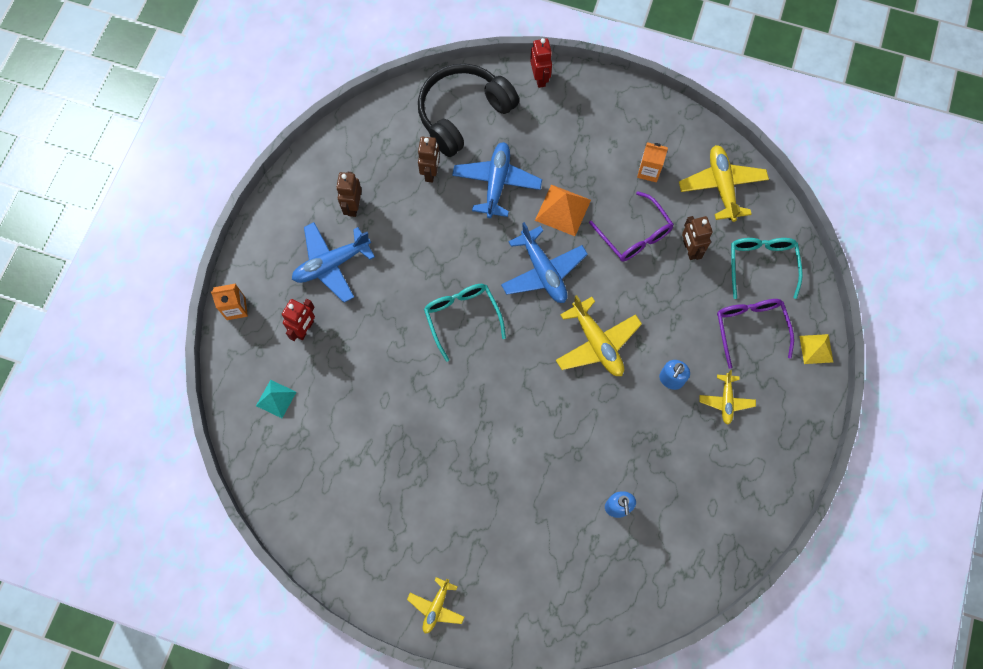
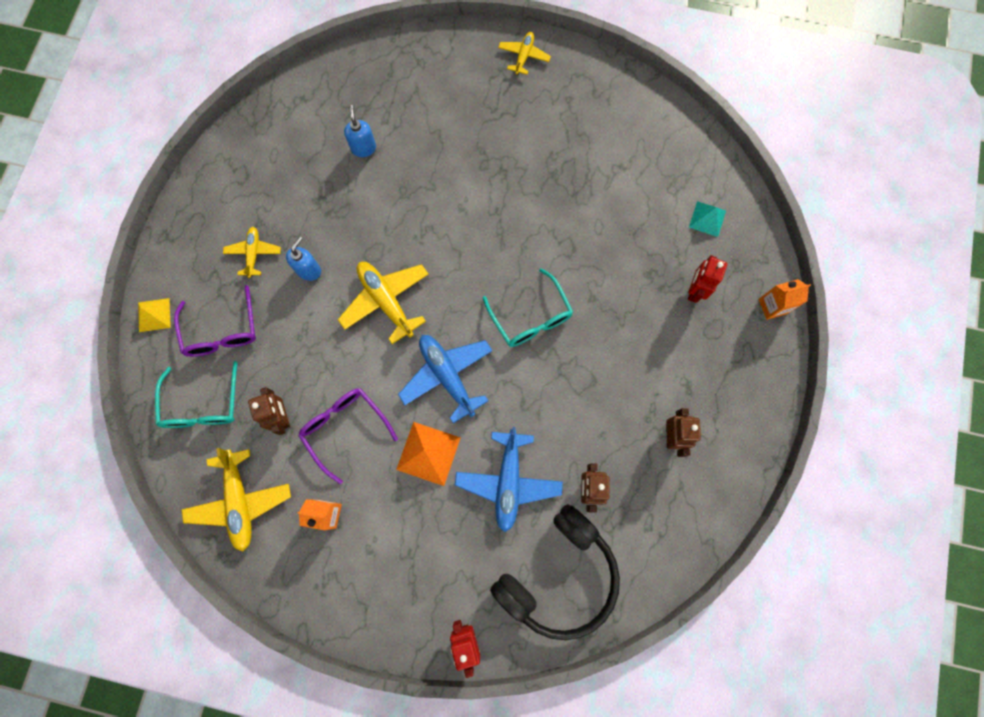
camera: 175 degrees right, 5 degrees up
blue plane [292,222,375,302] -> none

